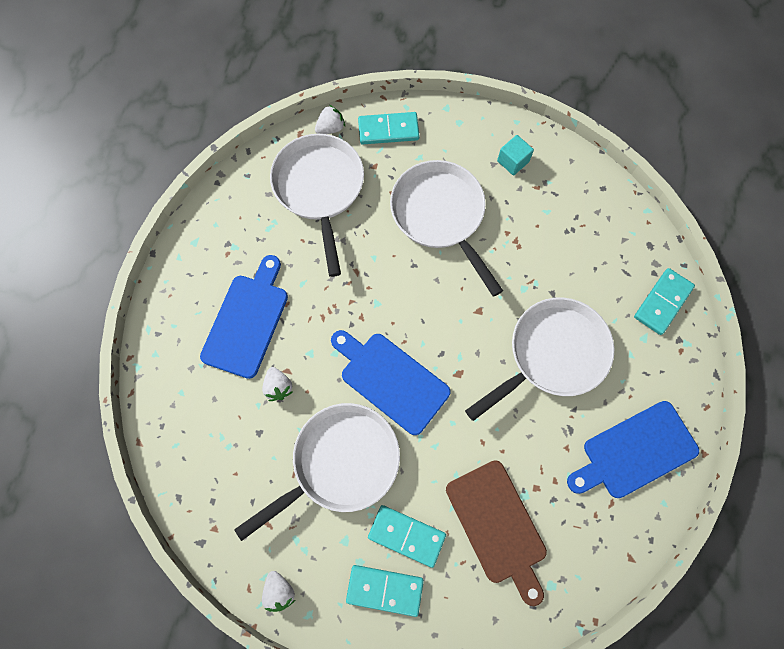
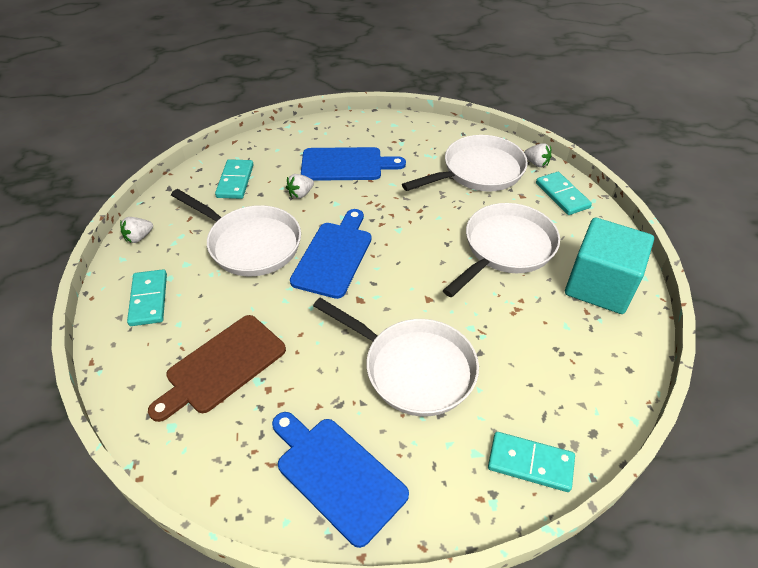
camera: 70 degrees right, 25 degrees down
turquoise domino [368,505,446,568] -> turquoise domino moved to [215,159,253,199]
turquoise cube [497,135,534,175] -> turquoise cube [565,218,654,314], size x2.34

